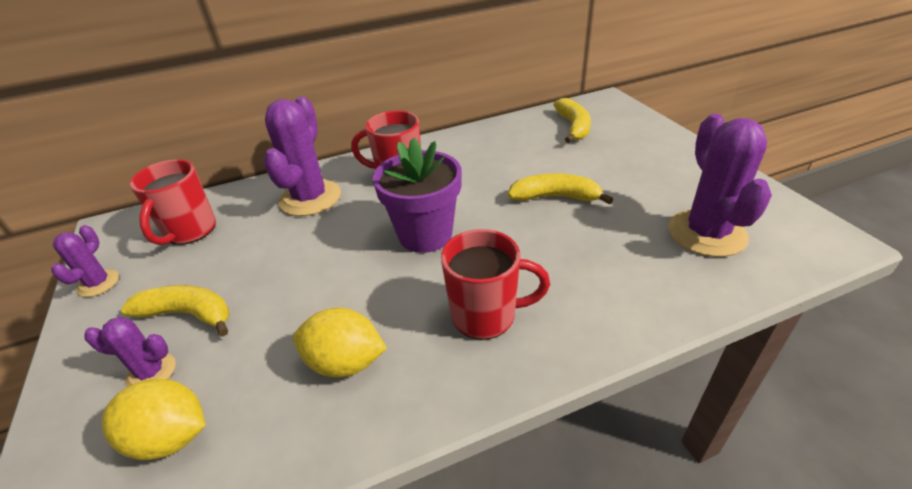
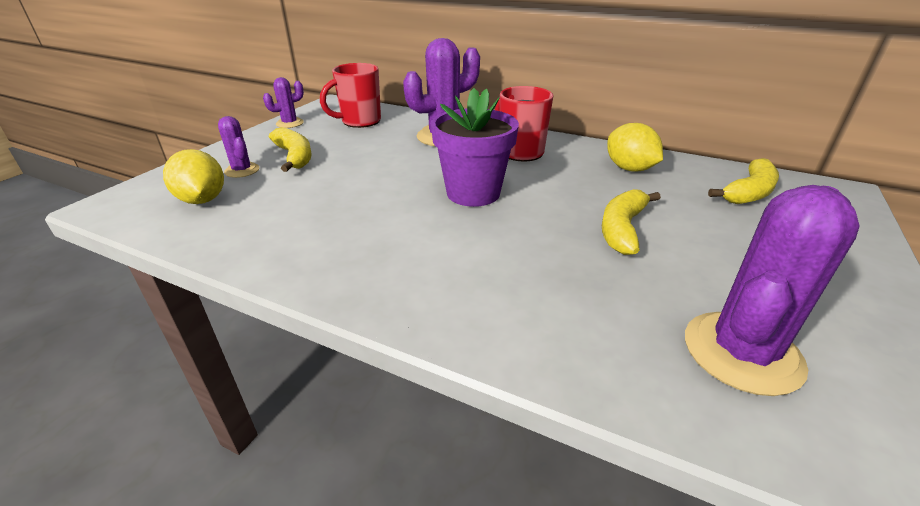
camera: 45 degrees right, 5 degrees down
yellow lemon [293,308,387,377] -> yellow lemon moved to [607,123,663,172]
red mug [441,229,550,340] -> none
yellow banana [508,173,613,204] -> yellow banana turned 120 degrees counterclockwise [602,189,661,255]

